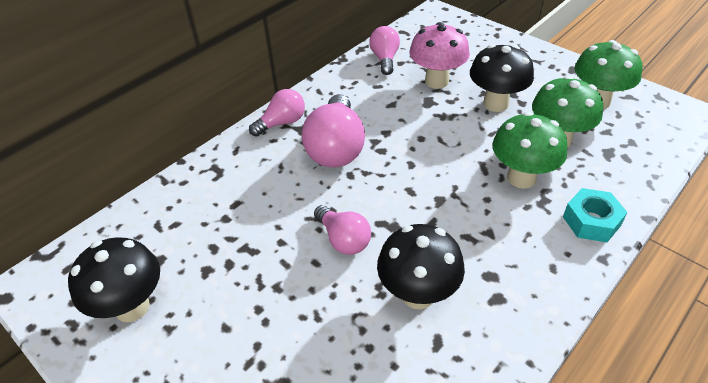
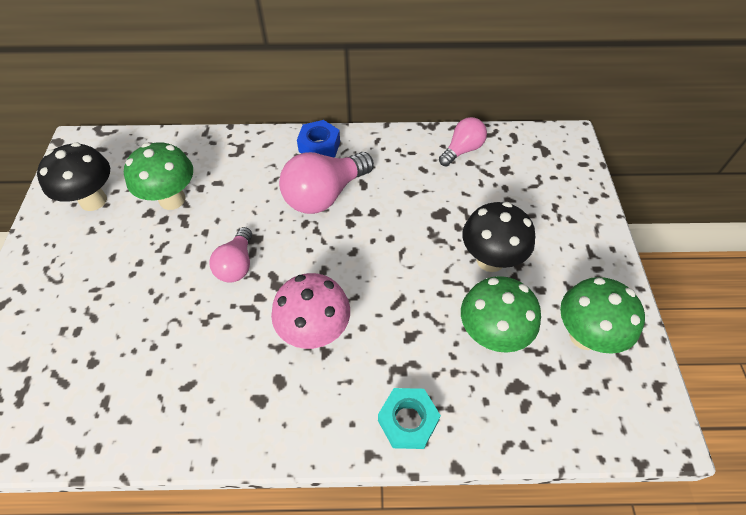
camera: 45 degrees right, 10 degrees up
pink light bulb [249,89,305,137] -> blue nut [297,120,340,157]
black mushroom [377,224,465,309] -> none
pink mushroom [410,22,470,89] -> pink mushroom moved to [271,273,350,349]
green mushroom [492,112,567,189] -> green mushroom moved to [124,142,193,210]

